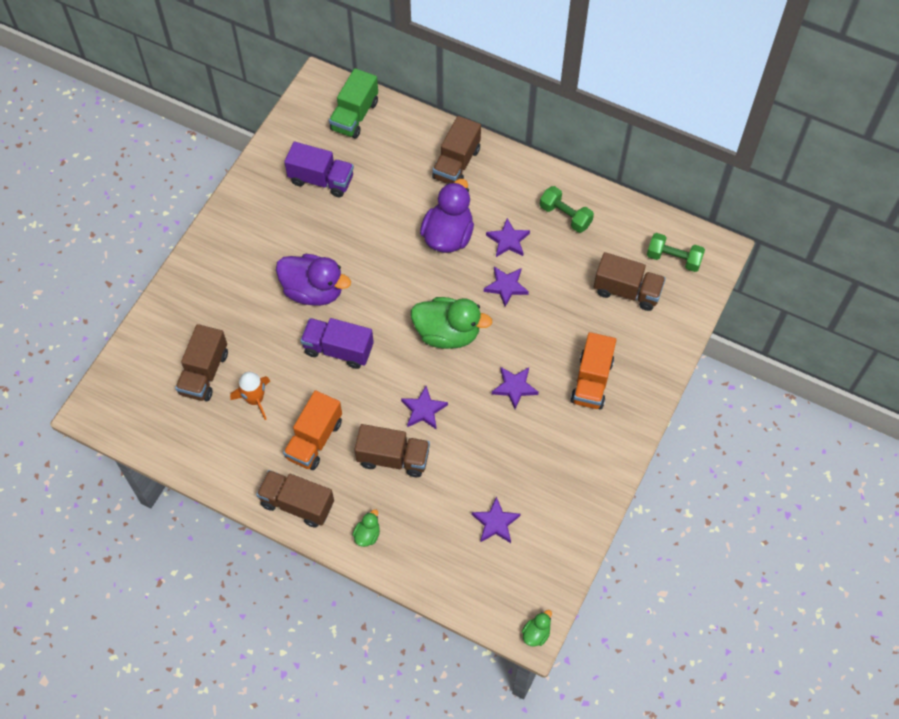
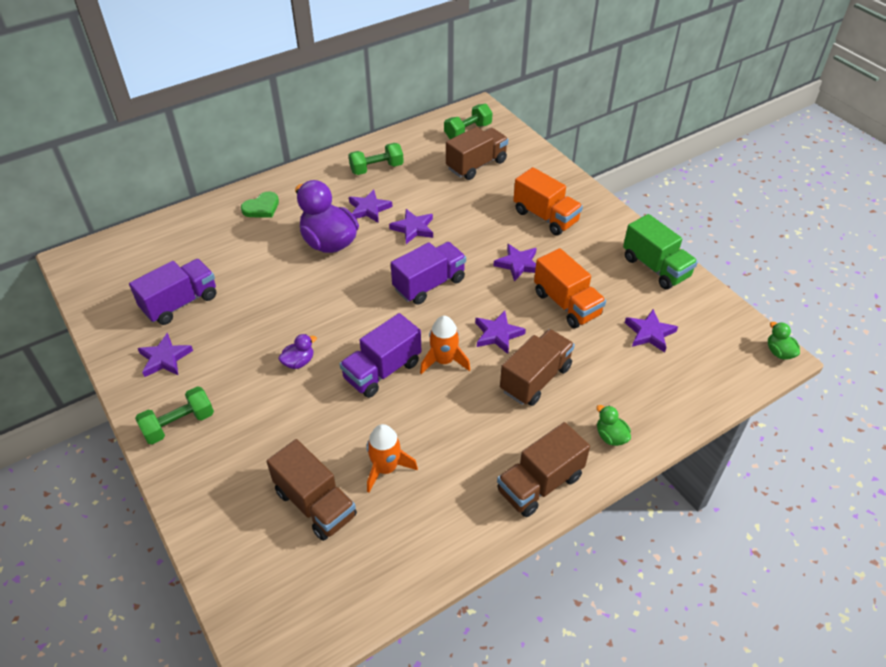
camera: 60 degrees left, 15 degrees down
purple duck [276,254,351,306] -> purple duck [278,334,317,369], size x0.45
orange truck [283,390,342,470] -> orange truck moved to [534,248,606,328]
green truck [329,68,378,139] -> green truck moved to [623,214,698,290]
green duck [411,297,493,349] -> purple truck [391,242,466,305]
brown truck [432,116,481,183] -> green heart [241,192,279,218]
none -> green dumbbell [135,386,214,444]
none -> purple star [138,333,193,377]
none -> orange rocket [420,316,471,374]

